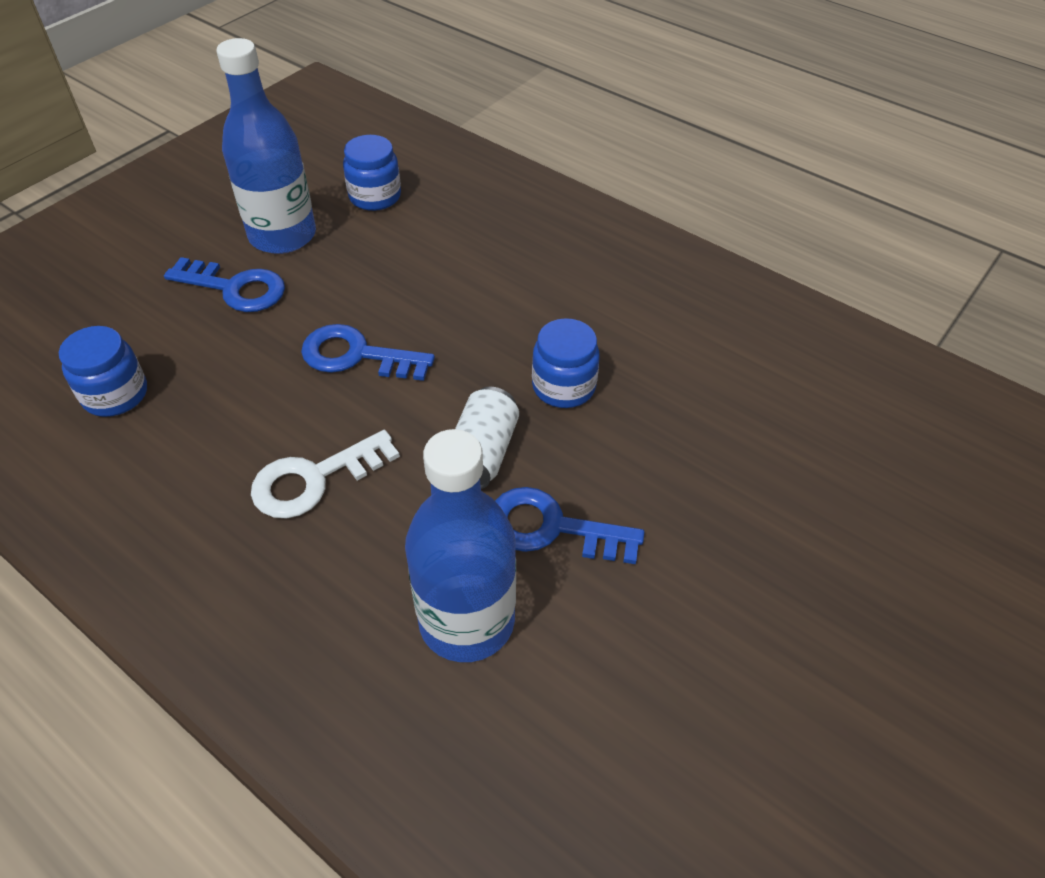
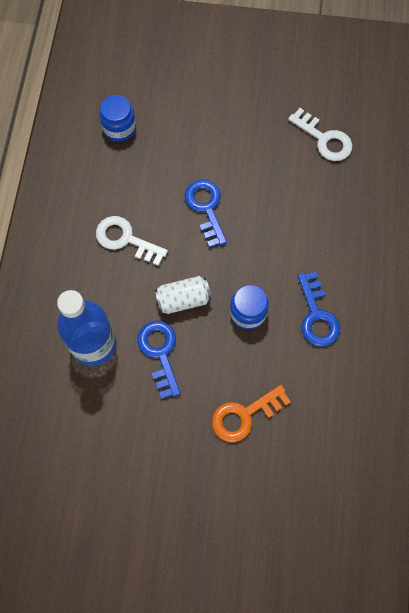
camera: 60 degrees right, 20 degrees up
blue key [164,257,285,312] -> blue key moved to [298,272,340,347]
blue bottle [216,38,316,254] -> none
blue jar [343,135,401,211] -> white key [288,108,352,161]
none -> orange key [212,385,291,443]

